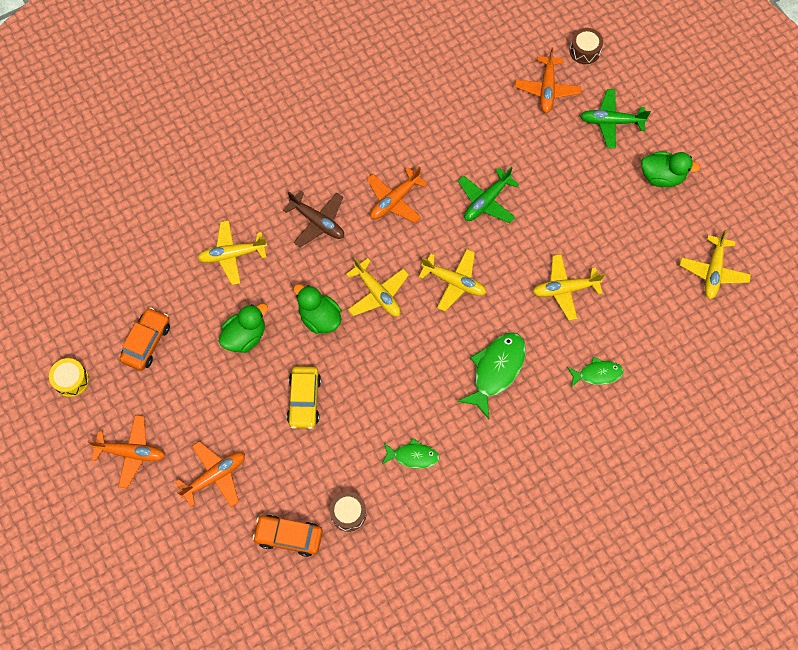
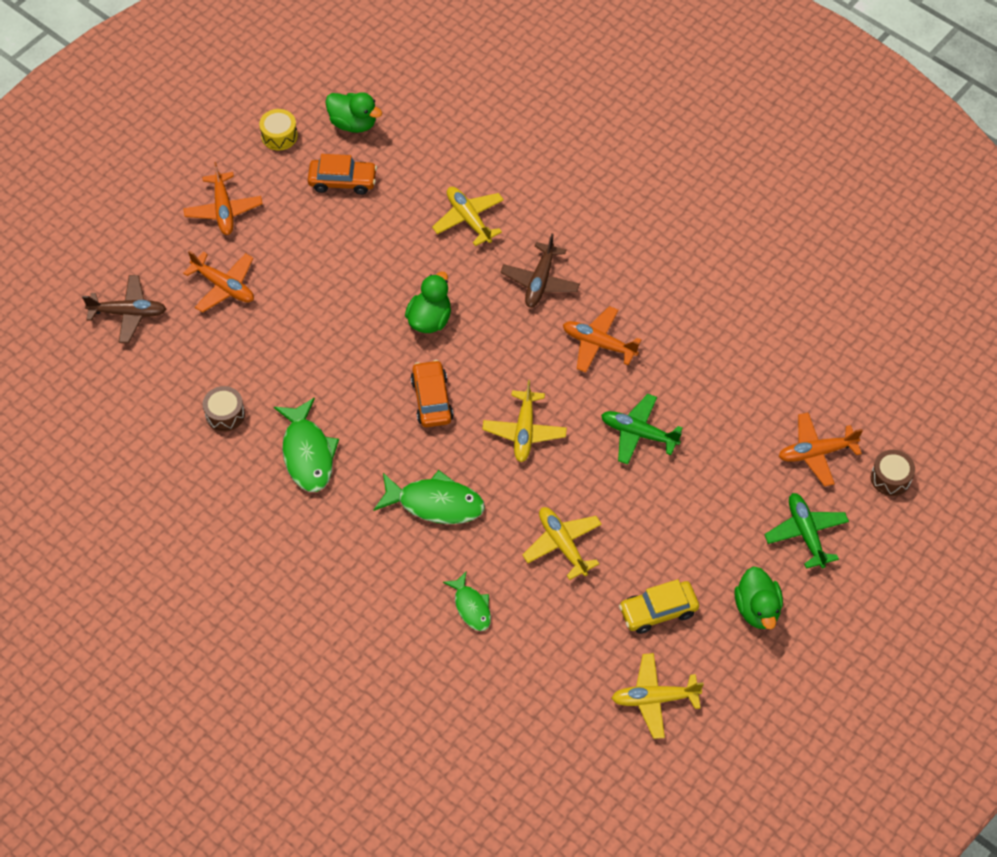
camera: 70 degrees right, 10 degrees down
green duck [219,304,268,353] -> green duck moved to [325,93,382,133]
orange car [252,515,323,557] -> orange car moved to [411,360,453,427]
yellow car [287,367,321,429] -> yellow car moved to [619,579,699,634]
yellow plane [346,258,409,317] -> none
green fish [382,438,439,469] -> green fish [274,397,339,492], size x1.67
none -> brown plane [82,275,166,343]

